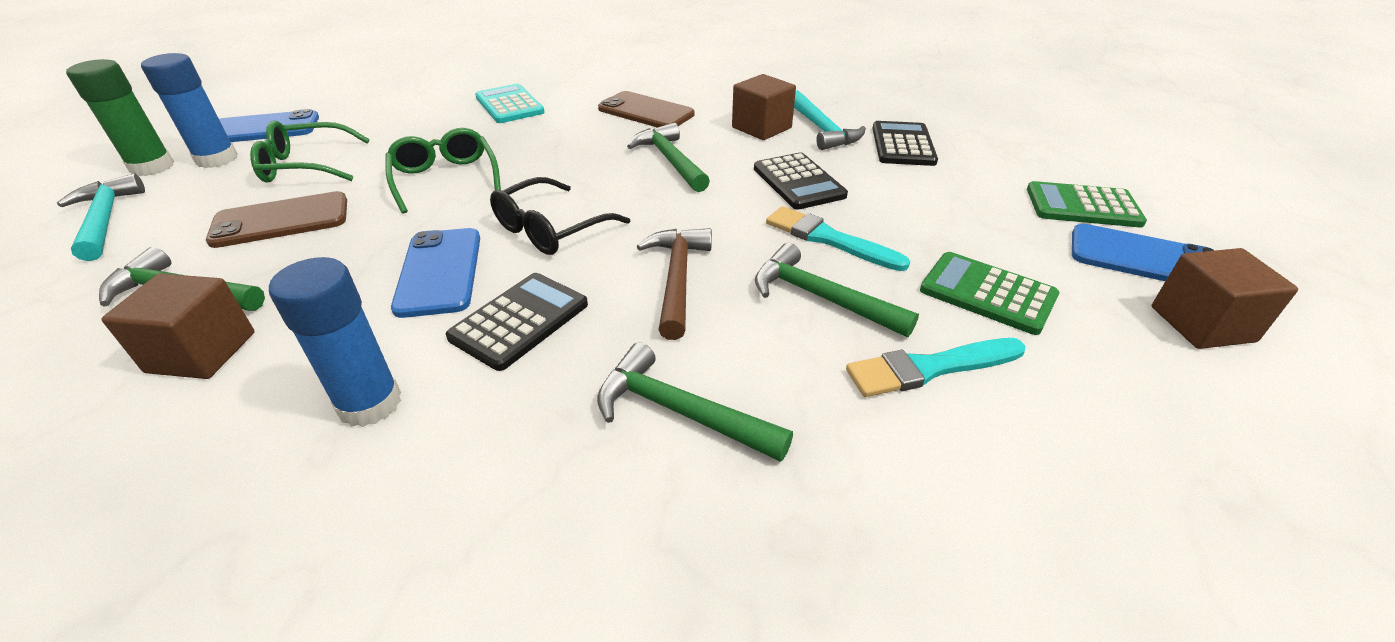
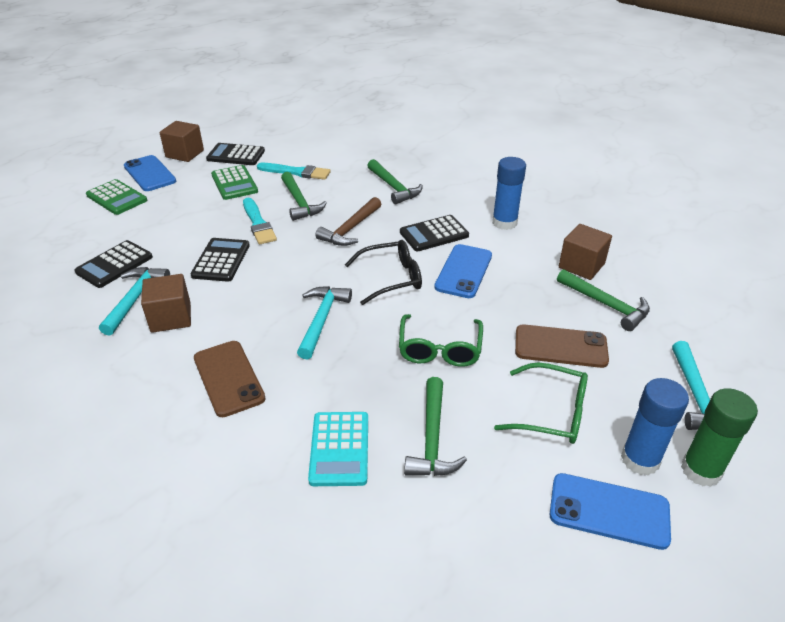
camera: 150 degrees left, 0 degrees up
green hammer [627,123,710,192] -> green hammer moved to [404,377,467,476]
none -> black calculator [206,143,265,165]
none -> turquoise hammer [297,286,352,360]

